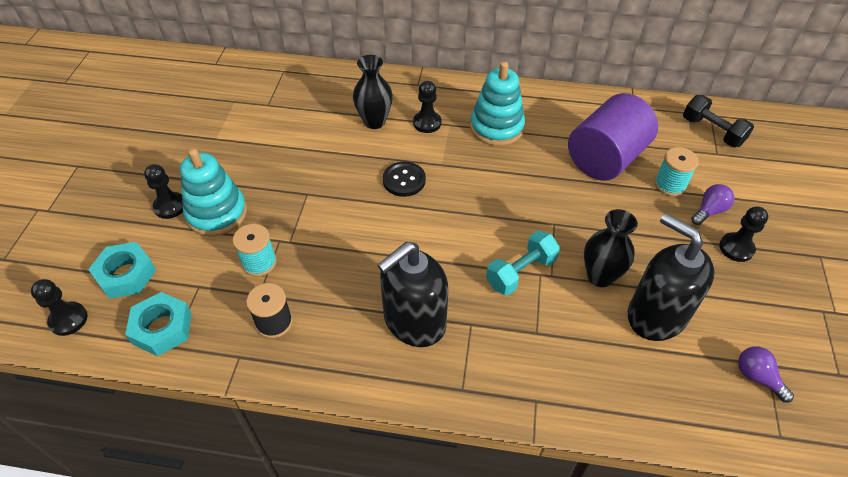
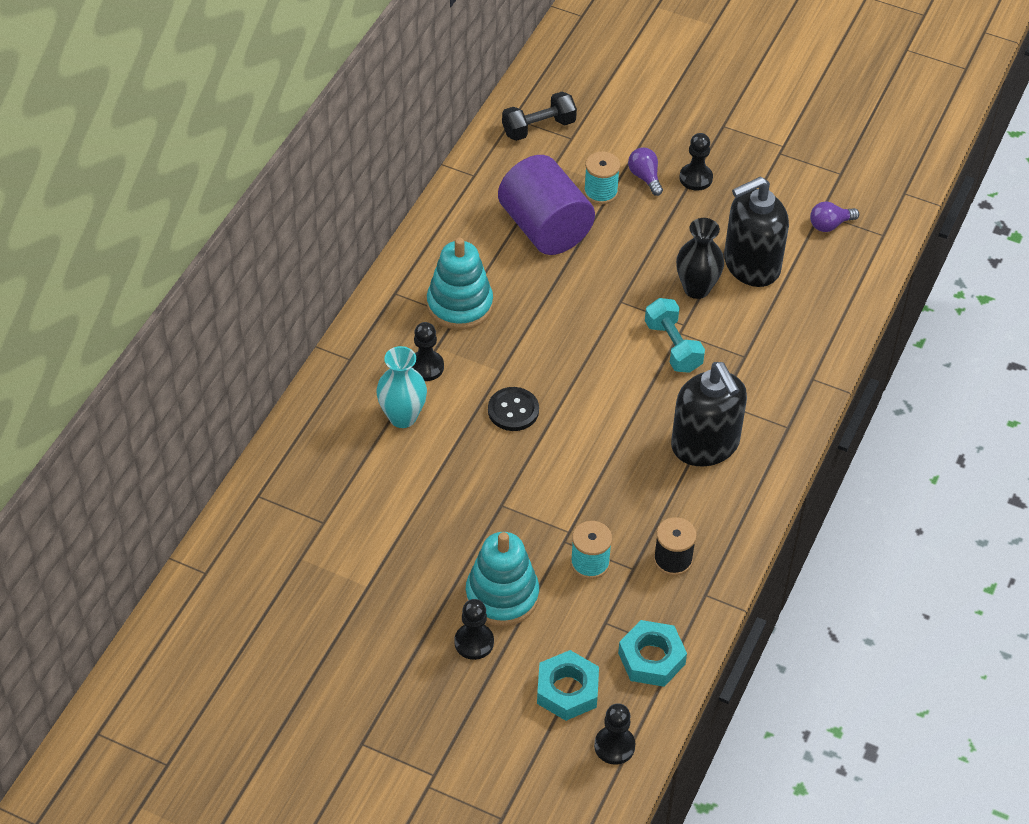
camera: 75 degrees left, 0 degrees up
black vase [353,55,393,129] -> turquoise vase [376,346,427,428]

